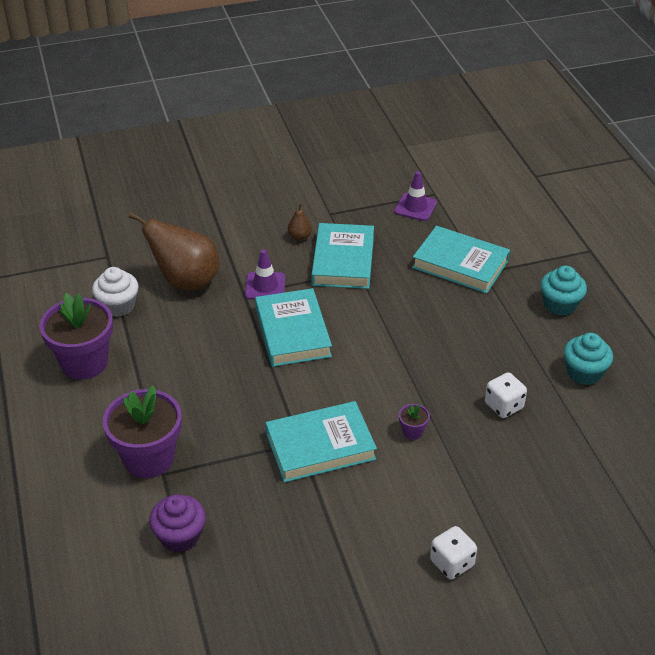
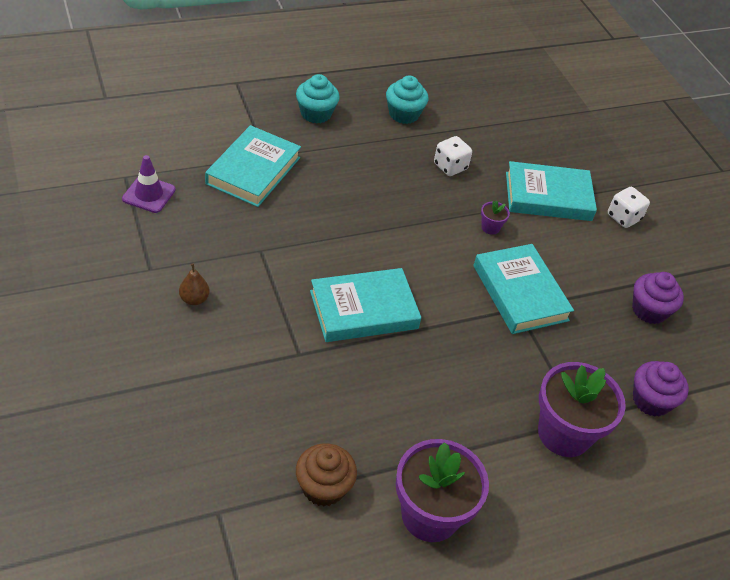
camera: 100 degrees left, 5 degrees up
white cupcake [92,267,139,317] -> brown cupcake [296,443,357,506]
brown pear [129,212,219,291] -> none
purple traffic cone [245,249,285,300] -> none
turquoise book [312,223,374,289] -> turquoise book moved to [506,161,597,221]
none -> purple cupcake [632,272,684,324]

